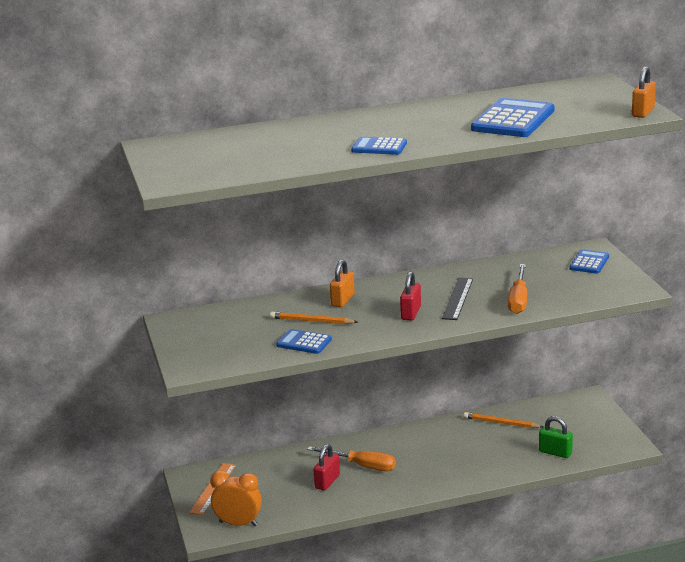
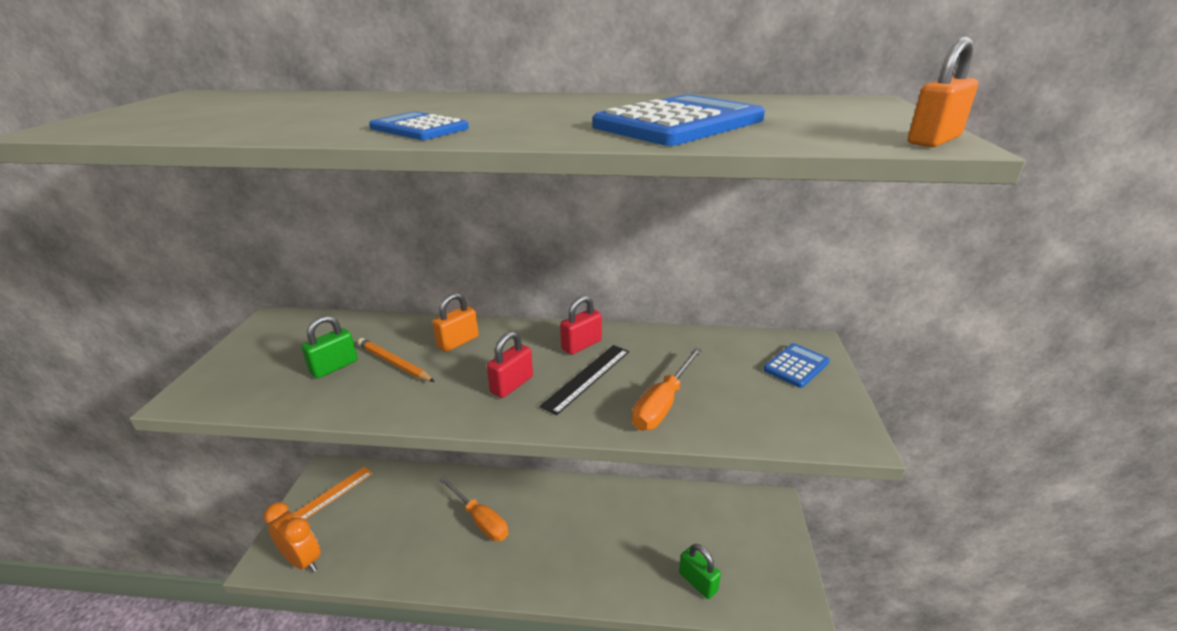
camera: 20 degrees right, 5 degrees up
blue calculator [276,329,332,354] -> none
red padlock [313,444,340,491] -> red padlock moved to [560,295,602,355]
orange pencil [463,412,543,428] -> none
none -> green padlock [301,315,358,378]

